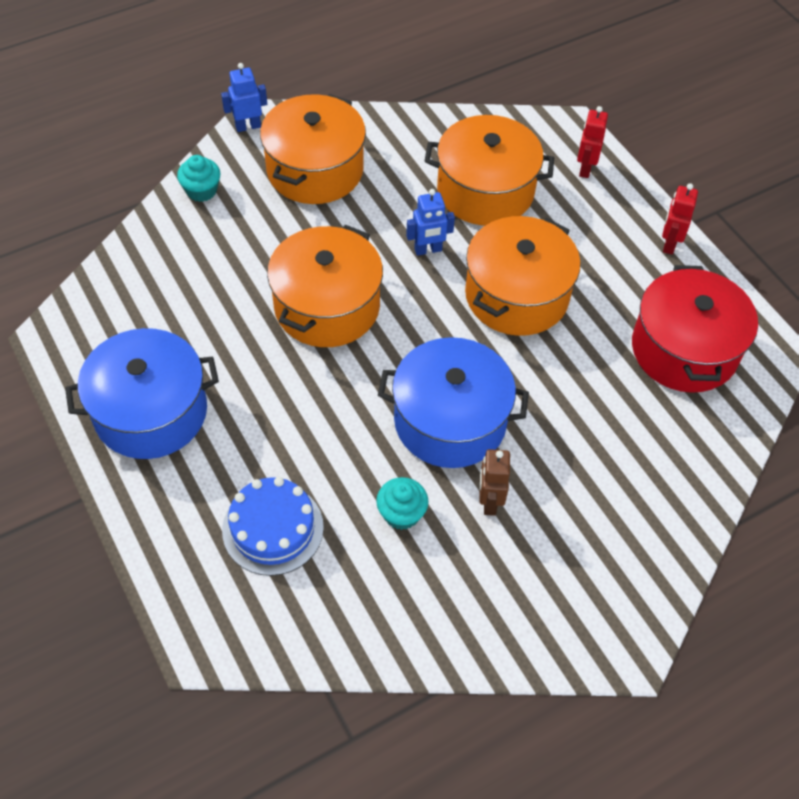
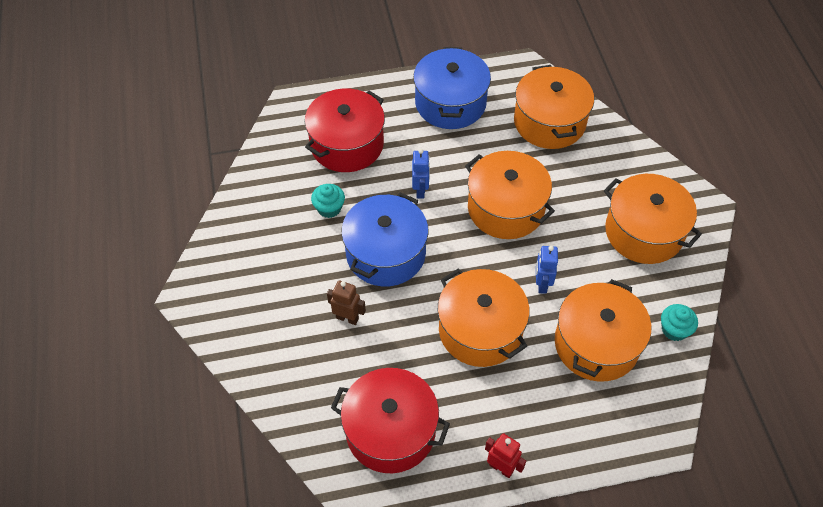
camera: 110 degrees right, 0 degrees up
turquoise cupcake [177,155,220,202] -> turquoise cupcake moved to [661,304,698,341]
blue robot [221,63,267,132] -> blue robot moved to [412,149,430,199]
blue cake [222,477,324,576] -> red pot [305,88,385,172]
brown robot [479,449,510,516] -> brown robot moved to [327,280,366,325]
red robot [577,106,608,178] -> none
none -> orange pot [514,65,594,149]

